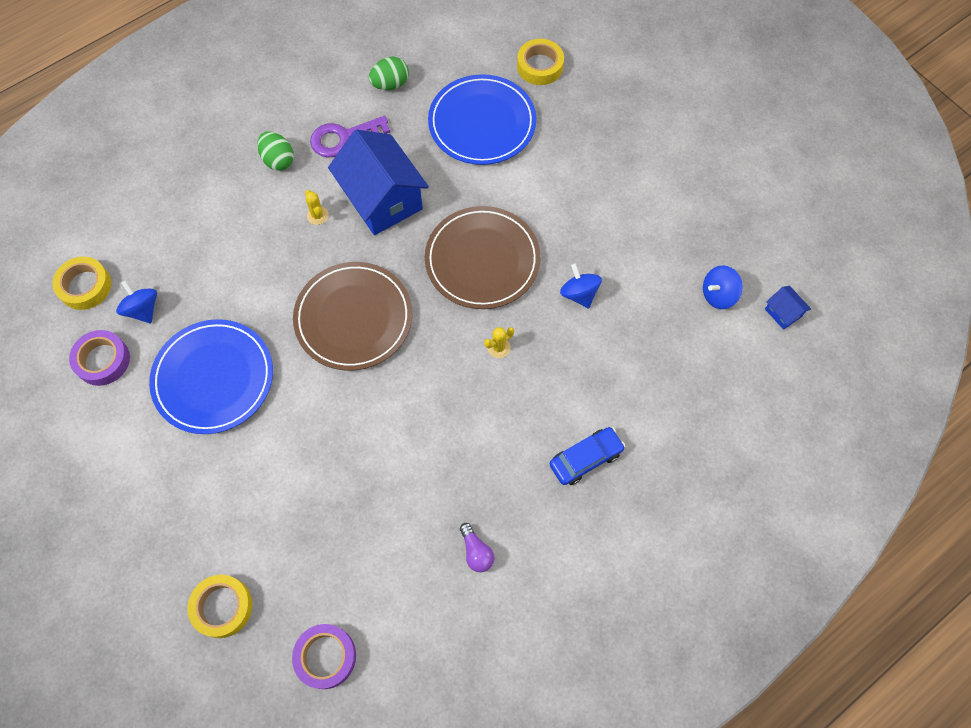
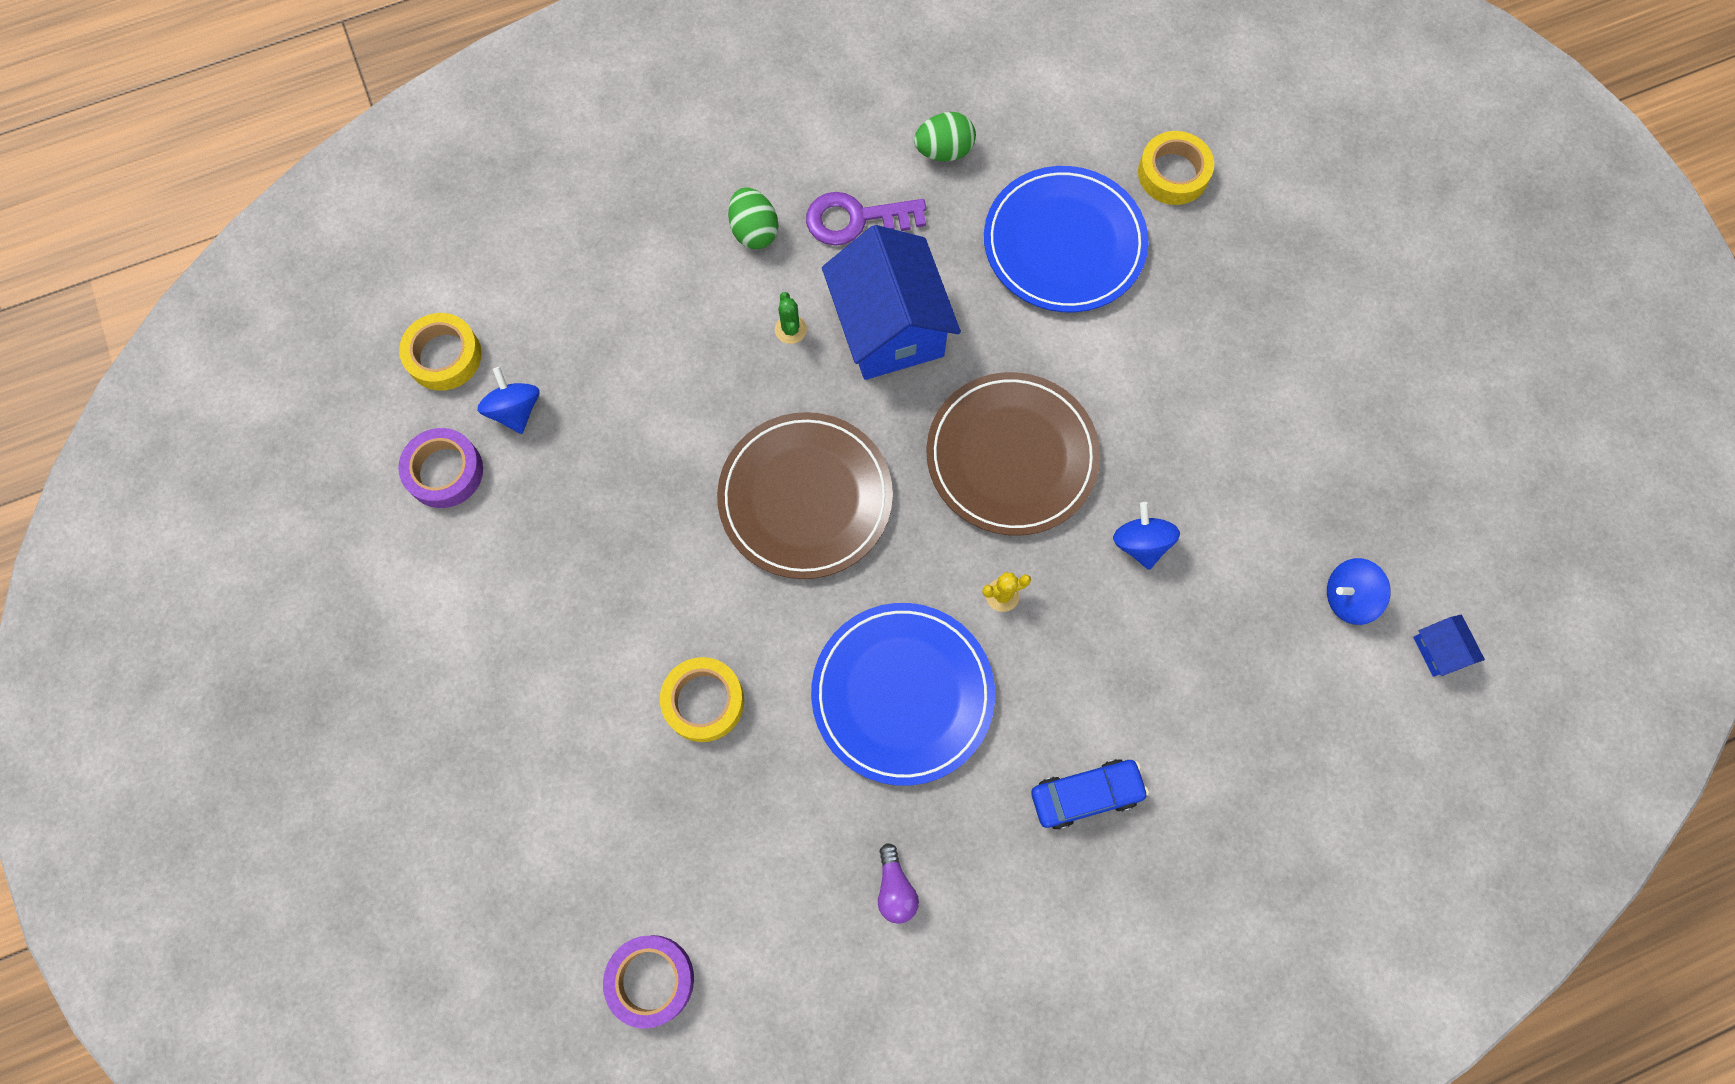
camera: 15 degrees right, 5 degrees up
blue plate [149,319,273,434] -> blue plate moved to [811,603,995,786]
yellow tape [187,575,252,638] -> yellow tape moved to [660,657,744,742]
yellow cactus [305,190,329,225] -> green cactus [775,292,807,344]

